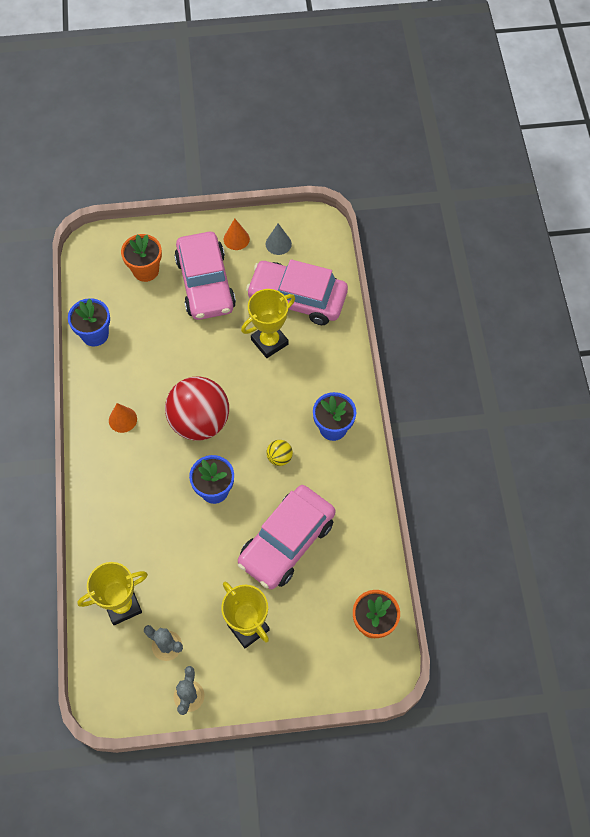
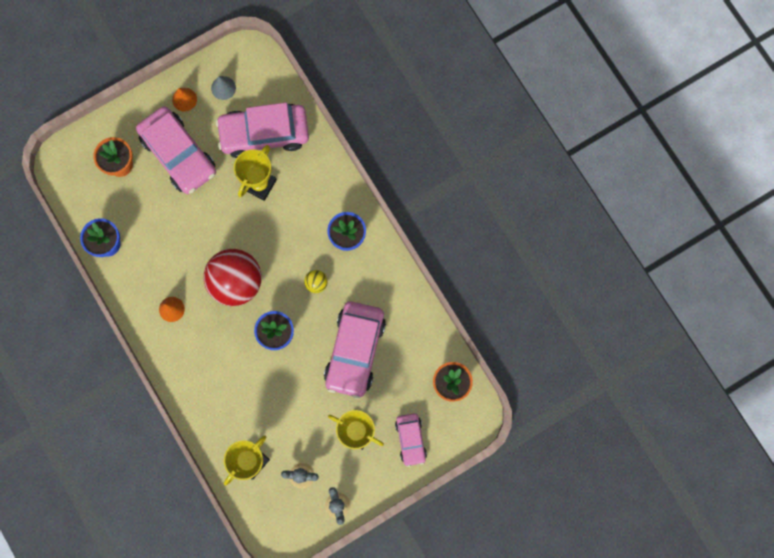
camera: 25 degrees left, 15 degrees up
none -> pink car [395,413,427,467]

